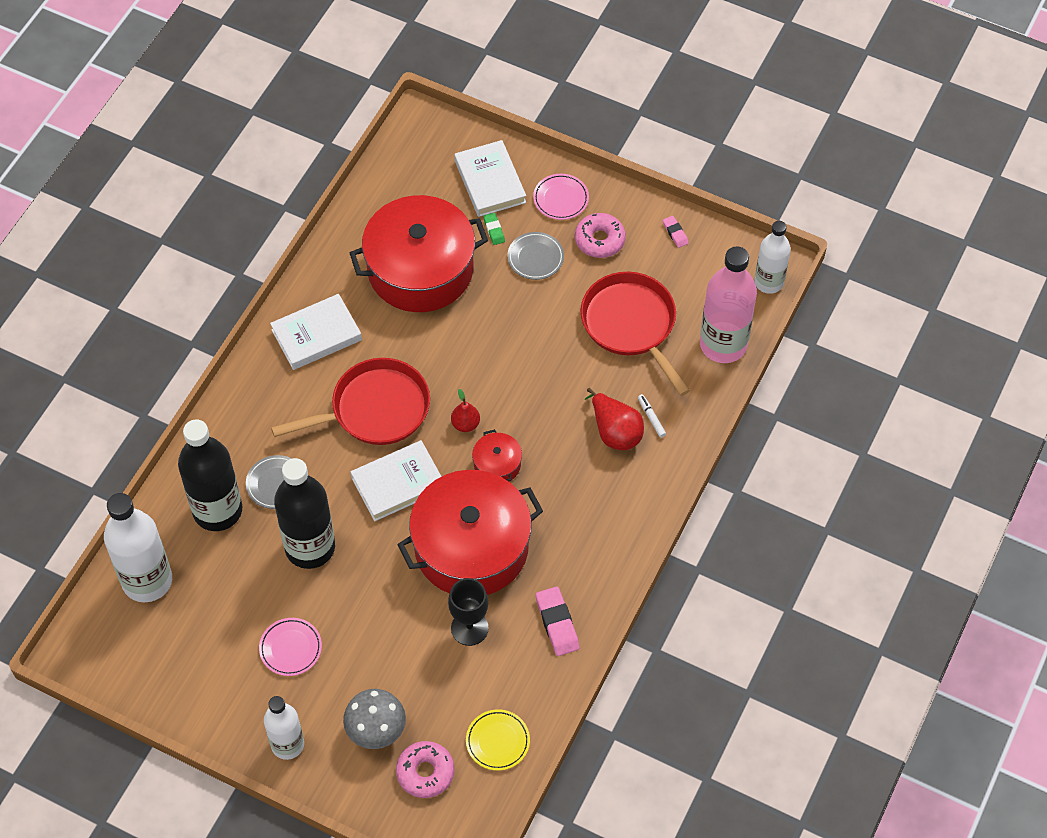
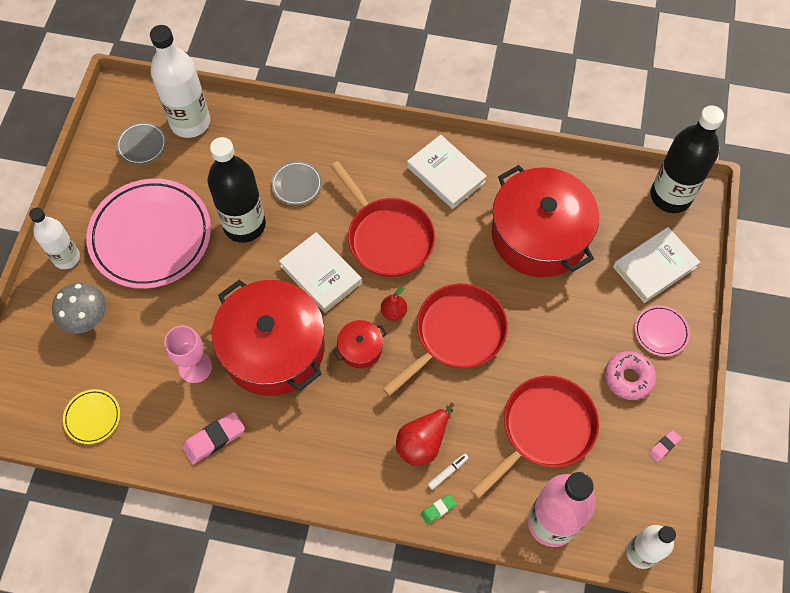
camera: 75 degrees right, 5 degrees up
black bottle [178,420,242,531] -> black bottle moved to [650,105,724,213]
pink plate [259,618,322,676] -> pink plate [86,179,211,289], size x2.35
pink donut [396,741,454,798] -> none
black goblet [448,578,489,646] -> pink goblet [164,325,212,383]
green eraser [483,213,505,245] -> green eraser moved to [421,494,457,524]
grey plate [507,232,564,280] -> grey plate moved to [116,122,166,165]
none -> red pan [382,284,508,396]

